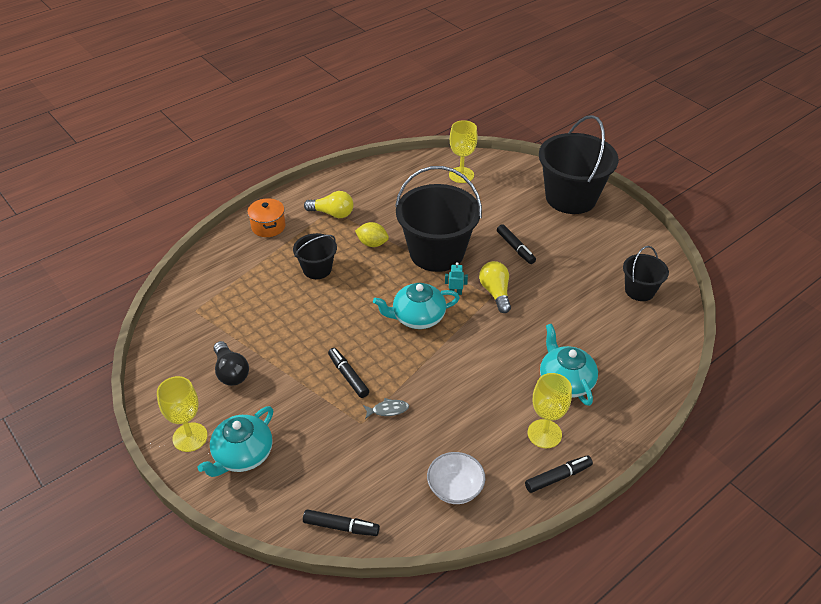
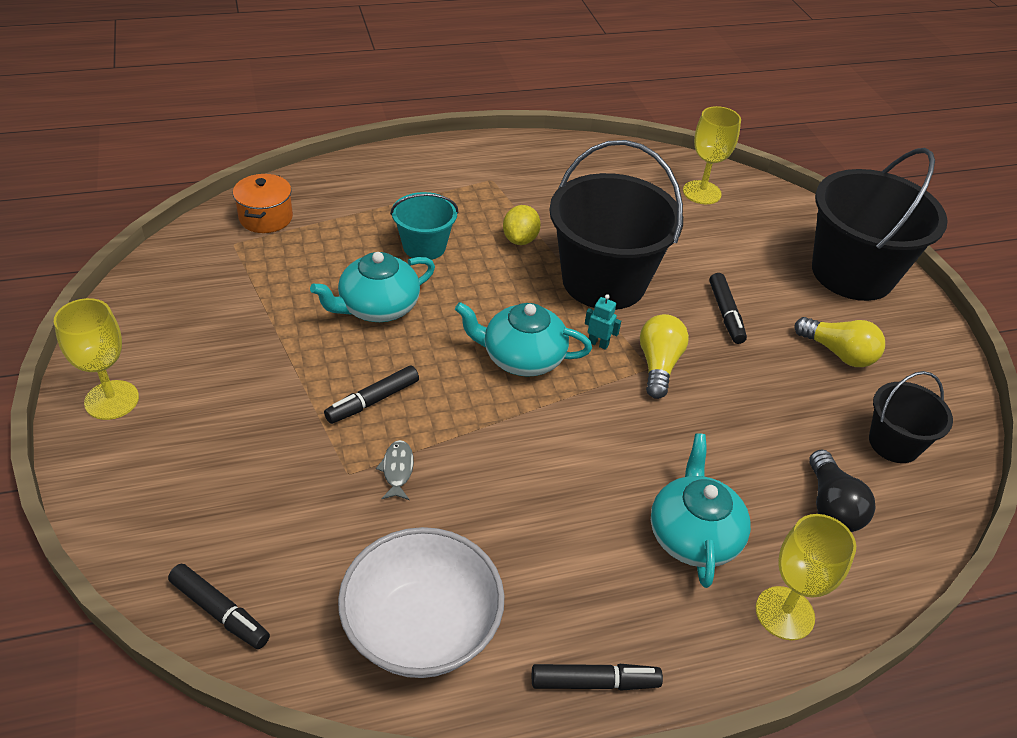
camera: 20 degrees right, 0 degrees up
turquoise teapot [198,406,273,477] -> turquoise teapot moved to [310,252,435,322]
black light bulb [214,341,249,386] -> black light bulb moved to [809,450,876,532]
orange pot [247,198,286,237] -> orange pot moved to [233,174,293,233]
black bucket [293,233,337,279] -> turquoise bucket [390,192,458,260]
yellow light bulb [304,191,354,218] -> yellow light bulb moved to [795,317,885,367]
black marker [328,348,369,398] -> black marker turned 120 degrees counterclockwise [324,366,419,424]
yellow lemon [355,222,389,247] -> yellow lemon turned 60 degrees clockwise [503,205,541,245]
grey fish [363,398,409,419] -> grey fish turned 105 degrees counterclockwise [376,440,414,500]
white bowl [427,452,485,504] -> white bowl [338,527,505,678], size x1.63
yellow goblet [528,373,572,448] -> yellow goblet moved to [756,514,856,640]

